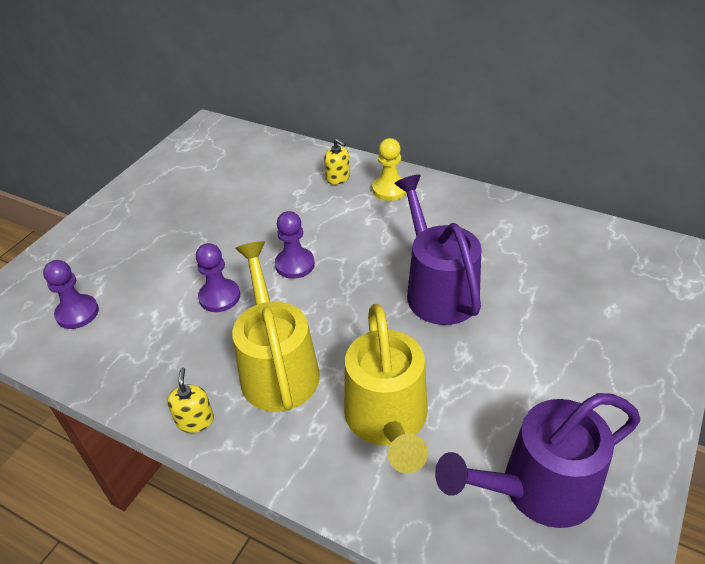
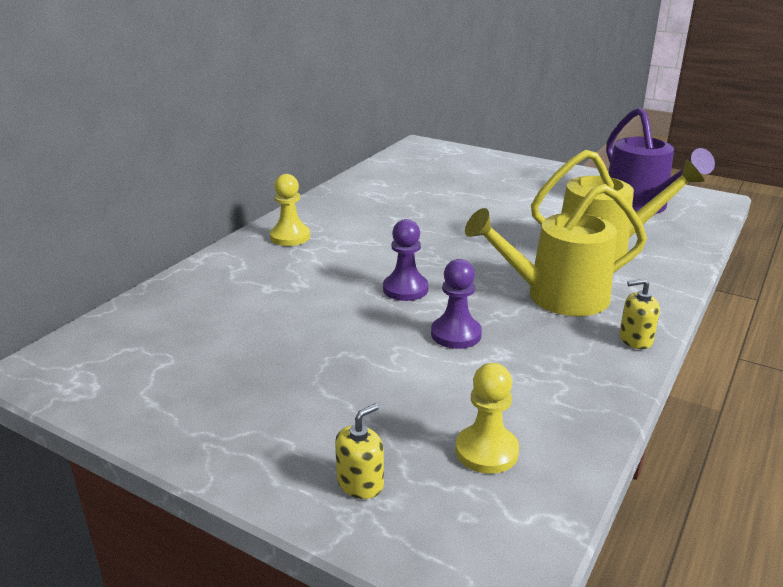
camera: 90 degrees left, 15 degrees down
purple pawn [43,260,99,329] -> yellow pawn [456,363,519,474]
yellow soap dispenser [324,139,350,185] -> yellow soap dispenser moved to [335,404,384,499]
purple watering can [394,175,481,325] -> none

